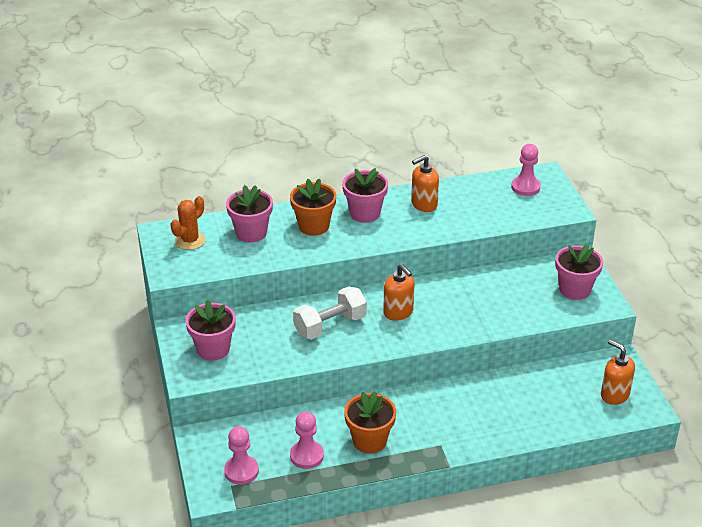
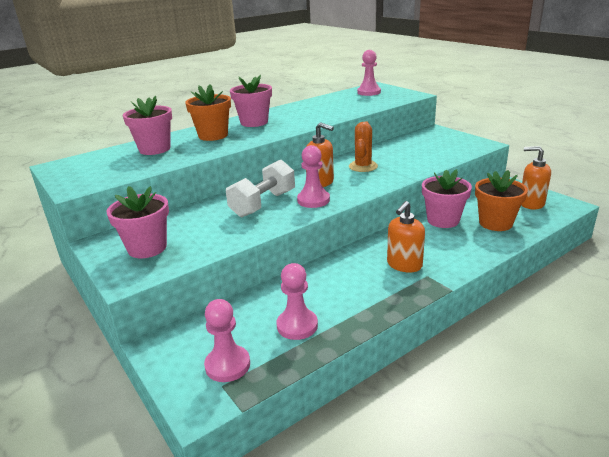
camera: 20 degrees left, 10 degrees down
orange cactus [170,196,206,250] -> orange cactus moved to [349,121,378,172]
orange flower pot [344,391,396,454] -> orange flower pot moved to [475,170,528,231]
orange soap dispenser [411,155,439,212] -> orange soap dispenser moved to [387,201,425,273]
pink flower pot [555,244,603,300] -> pink flower pot moved to [422,169,472,228]
none -> pink pawn [297,145,330,208]

